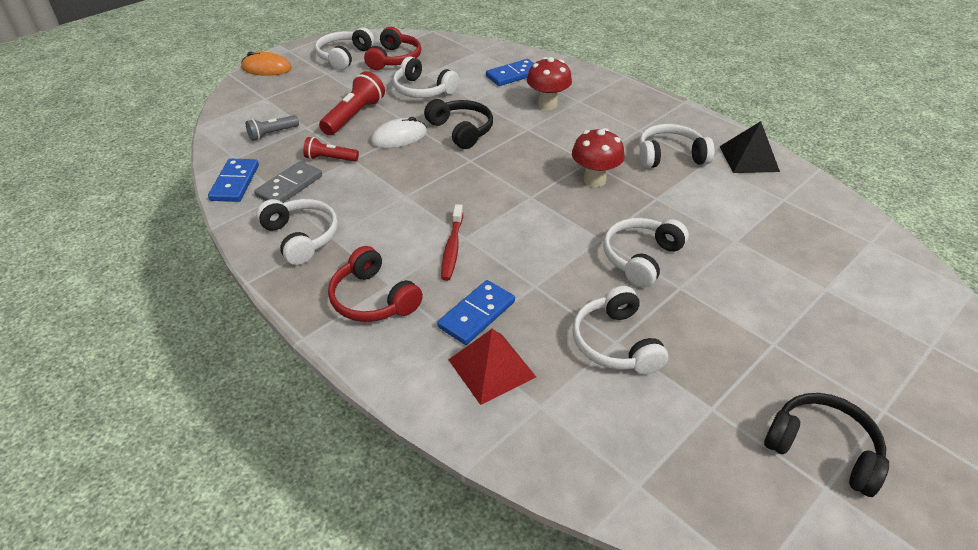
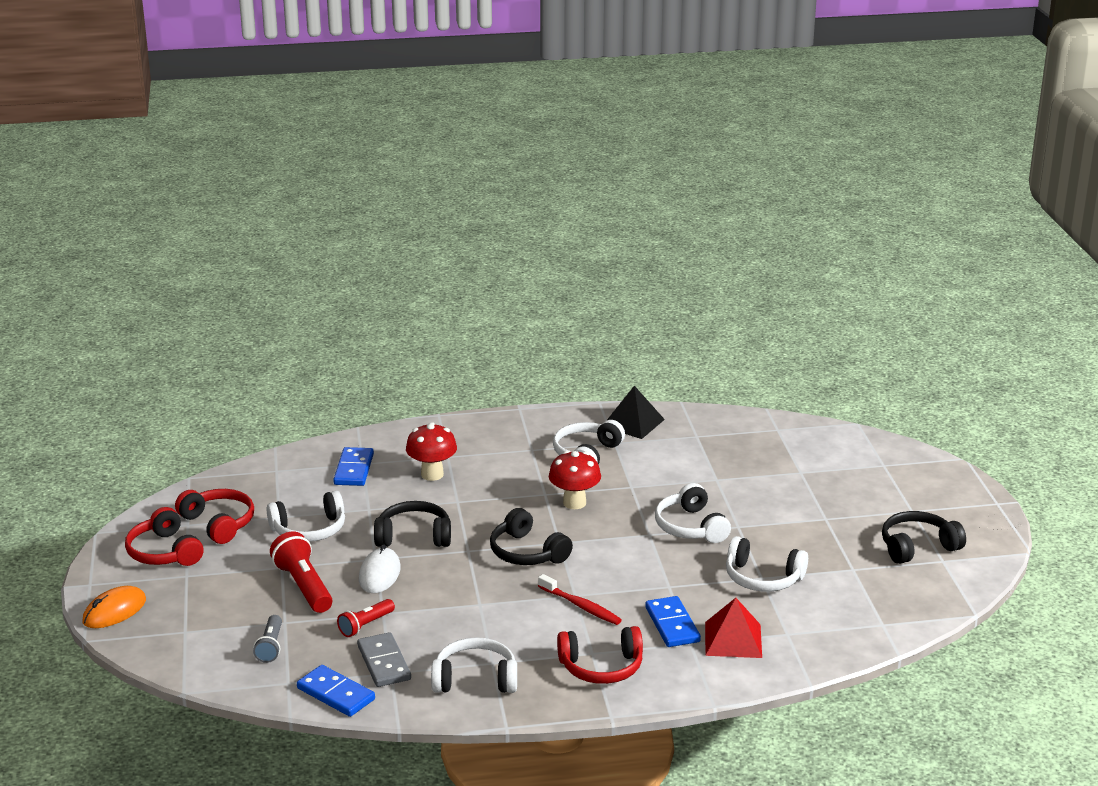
camera: 55 degrees left, 15 degrees down
white headphones [315,28,375,70] -> red headphones [125,507,203,566]
none -> black headphones [490,508,573,565]

